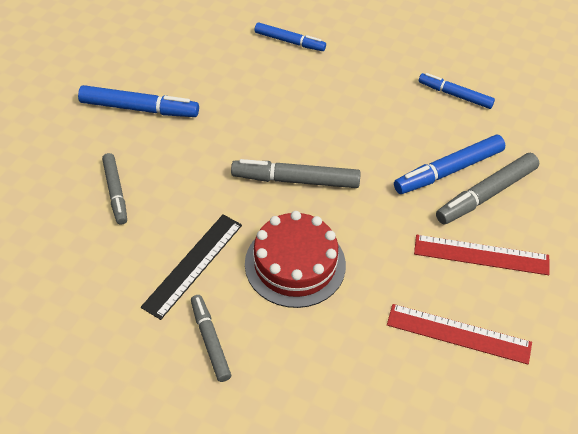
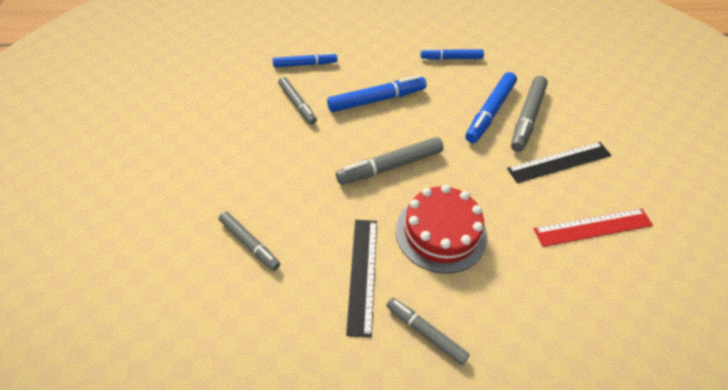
camera: 30 degrees left, 0 degrees up
blue marker [78,85,199,117] -> blue marker moved to [327,75,426,112]
red ruler [414,235,550,275] -> black ruler [507,142,611,183]
none -> grey marker [278,77,317,124]

